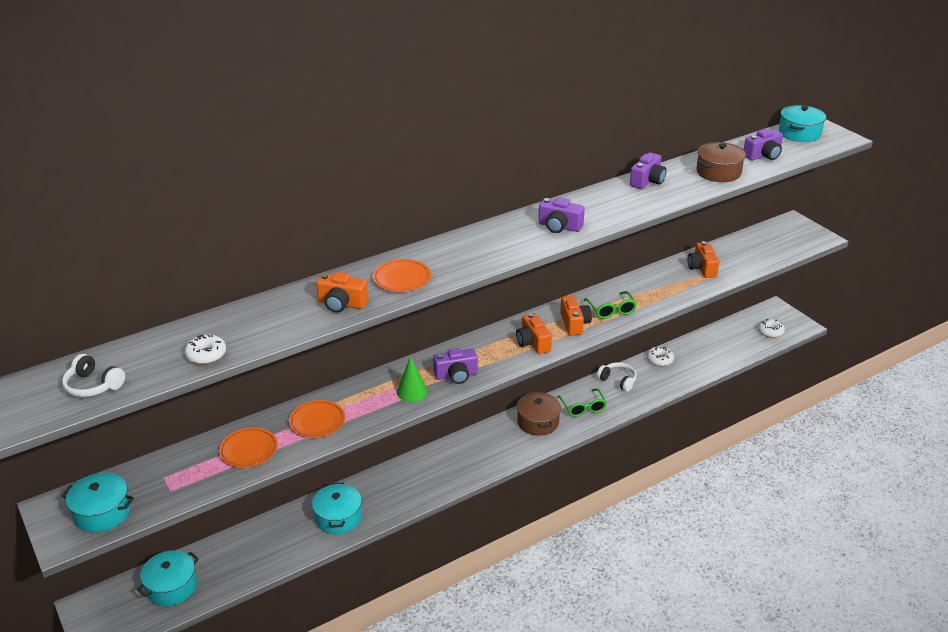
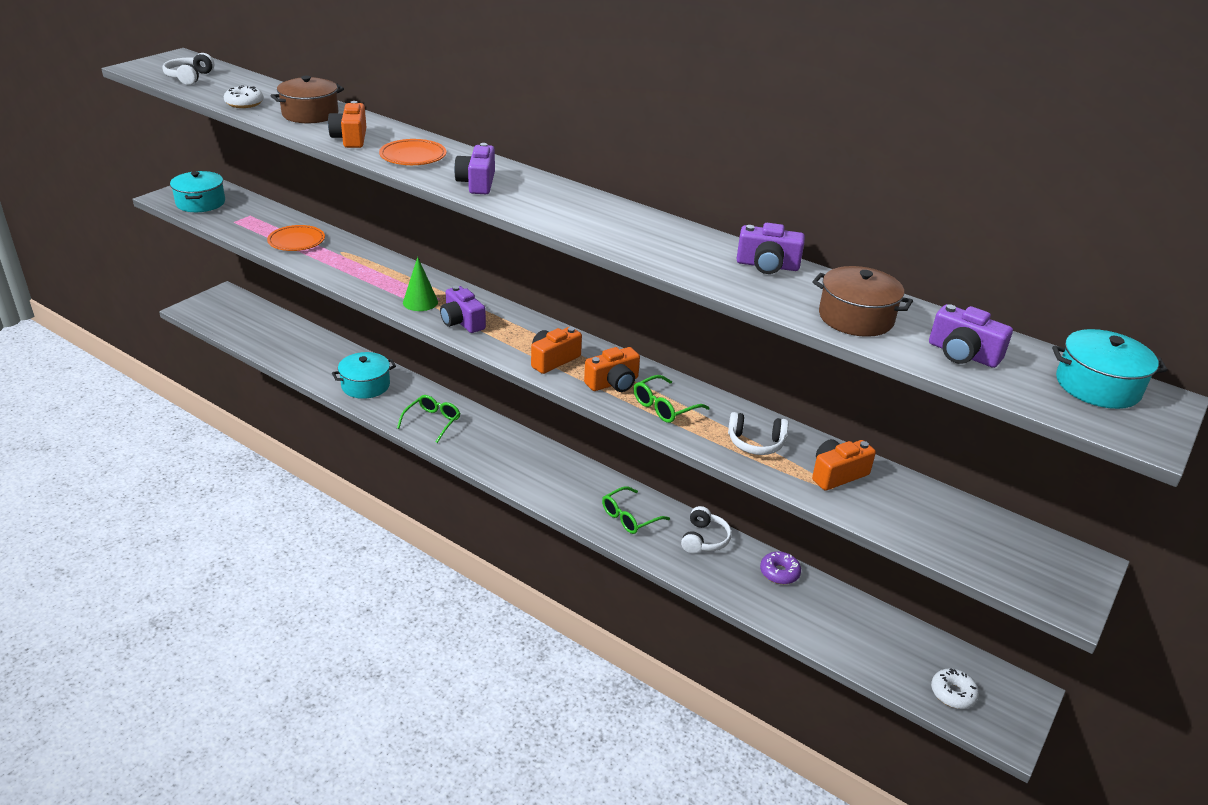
camera: 65 degrees right, 0 degrees up
turquoise pot [137,550,199,606] -> none
orange plate [289,400,345,438] -> none
brown pot [517,391,561,436] -> brown pot moved to [271,76,344,123]
purple camera [538,197,585,233] -> purple camera moved to [454,143,495,194]
white donut [647,346,674,366] -> purple donut [760,552,801,584]
none -> green glasses [397,395,460,443]
none -> white headphones [728,412,788,455]

